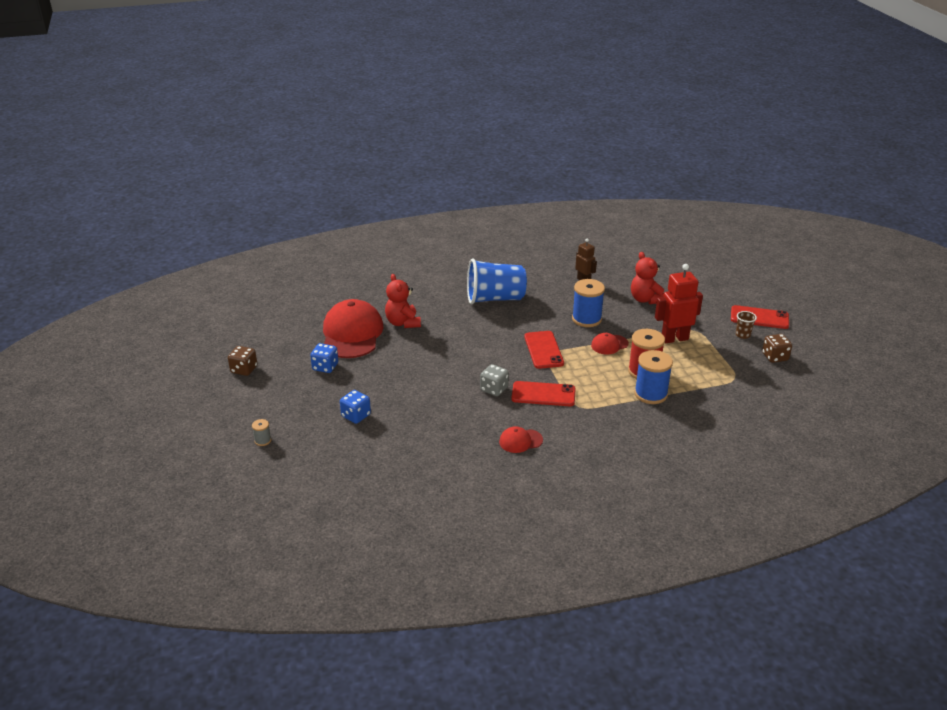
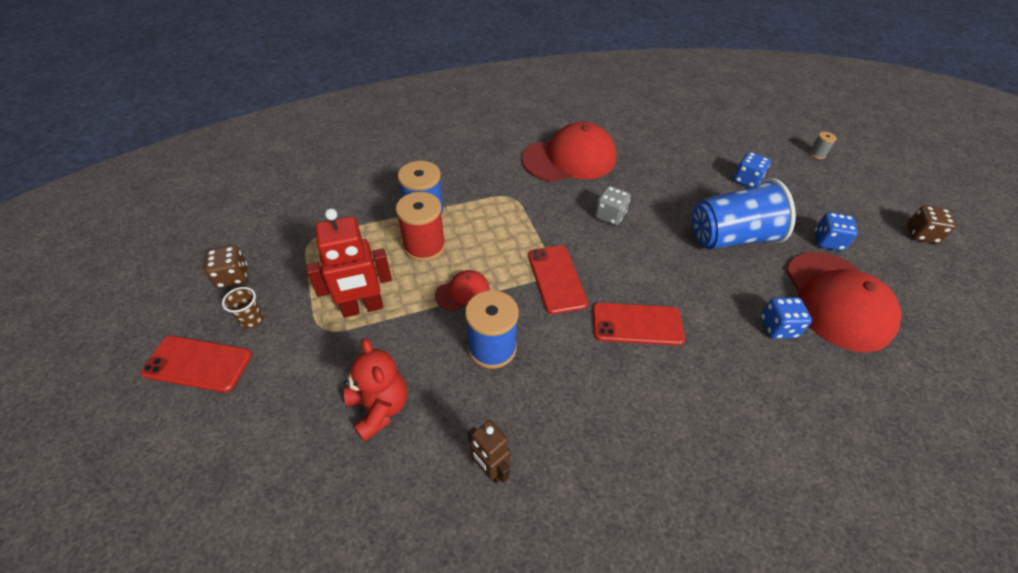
camera: 175 degrees right, 15 degrees up
red teddy bear [385,274,421,328] -> blue dice [760,297,812,339]
blue cup [467,259,527,304] -> blue cup moved to [692,178,796,249]
red cap [499,426,543,453] -> red cap [522,122,616,182], size x2.19
red phone [511,381,576,406] -> red phone moved to [592,303,685,346]

